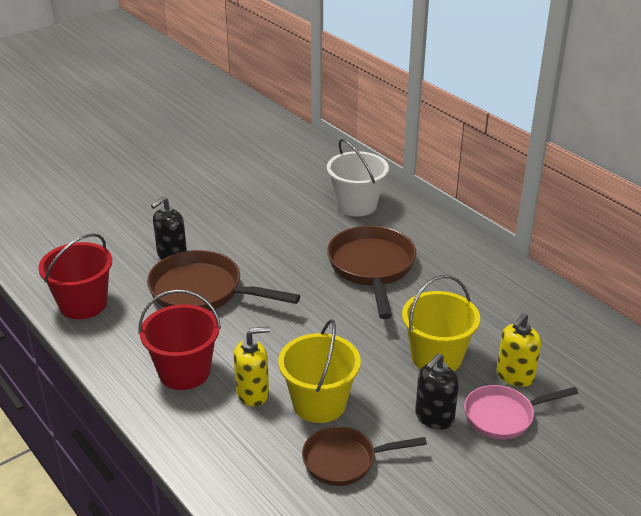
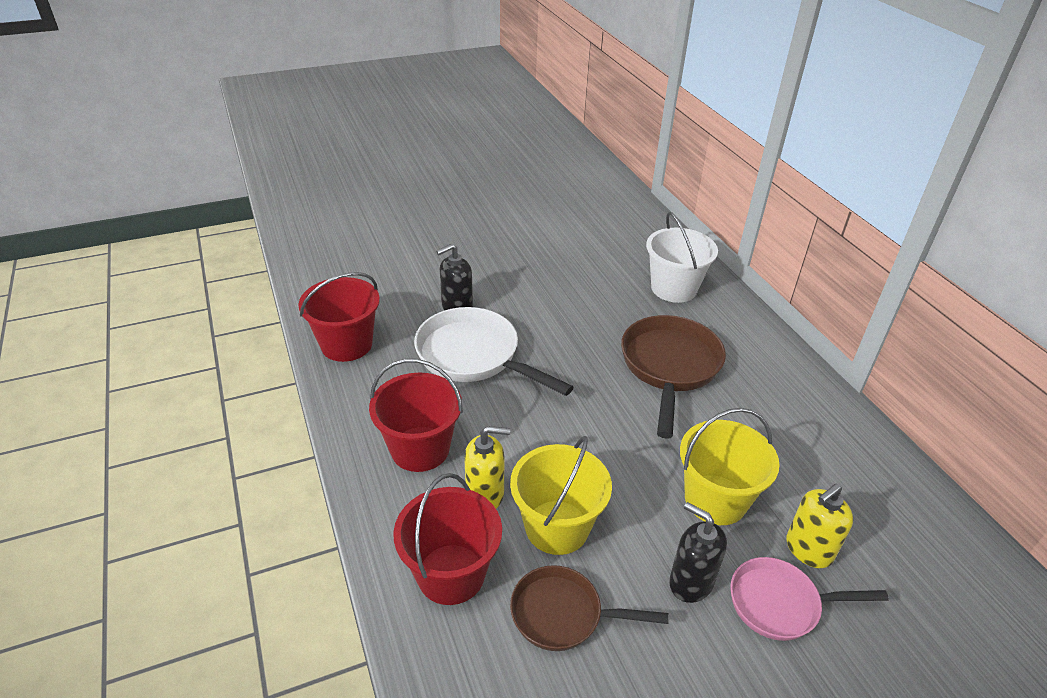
camera: 15 degrees right, 5 degrees up
brown pan [147,250,300,311] -> white pan [414,307,574,396]
black soap dispenser [415,353,459,429] -> black soap dispenser turned 75 degrees clockwise [669,502,727,603]
none -> red bucket [393,473,502,605]

